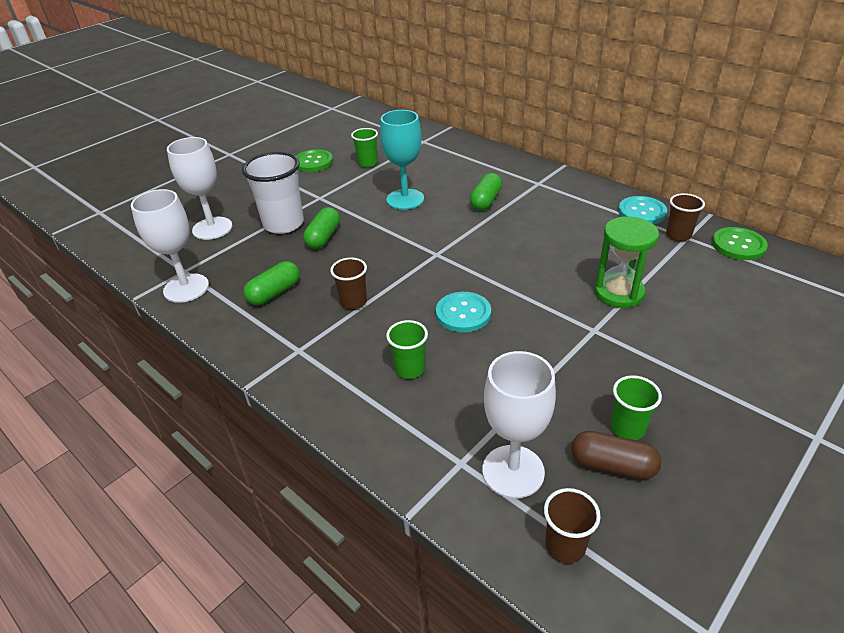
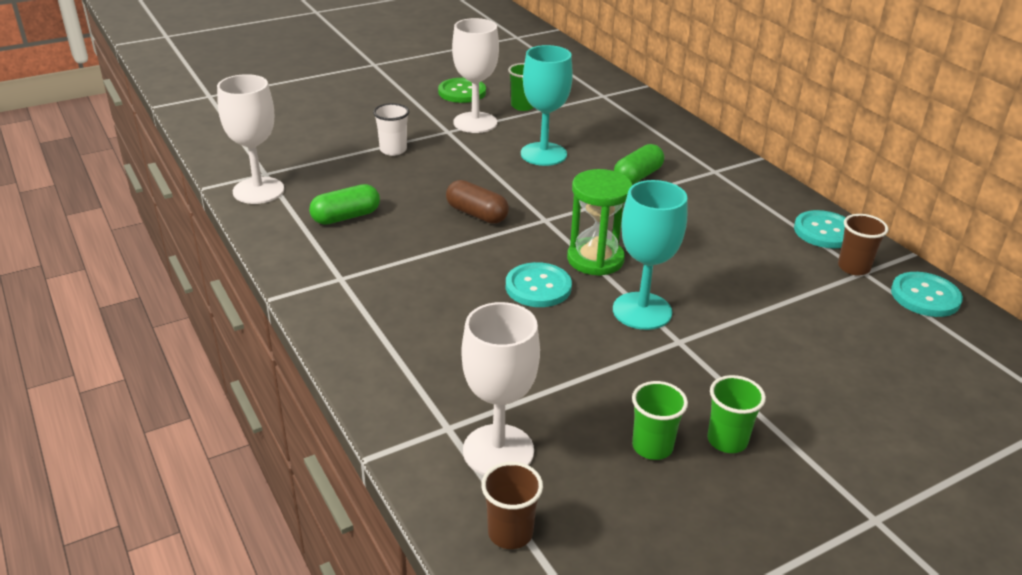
camera: 15 degrees right, 5 degrees down
white goblet [167,137,233,240] -> white goblet moved to [452,18,499,133]
white cup [242,152,304,234] -> white cup [373,103,410,156], size x0.56
green capsule [303,207,340,249] -> none
brown cup [330,257,367,310] -> none
green cup [386,320,428,379] -> green cup moved to [707,375,766,453]
brown capsule [572,431,661,480] -> brown capsule moved to [446,180,509,224]
green hourglass [594,216,659,308] -> green hourglass moved to [567,169,632,276]
green button [712,227,768,260] -> turquoise button [891,272,963,317]
none -> turquoise goblet [613,180,687,330]

